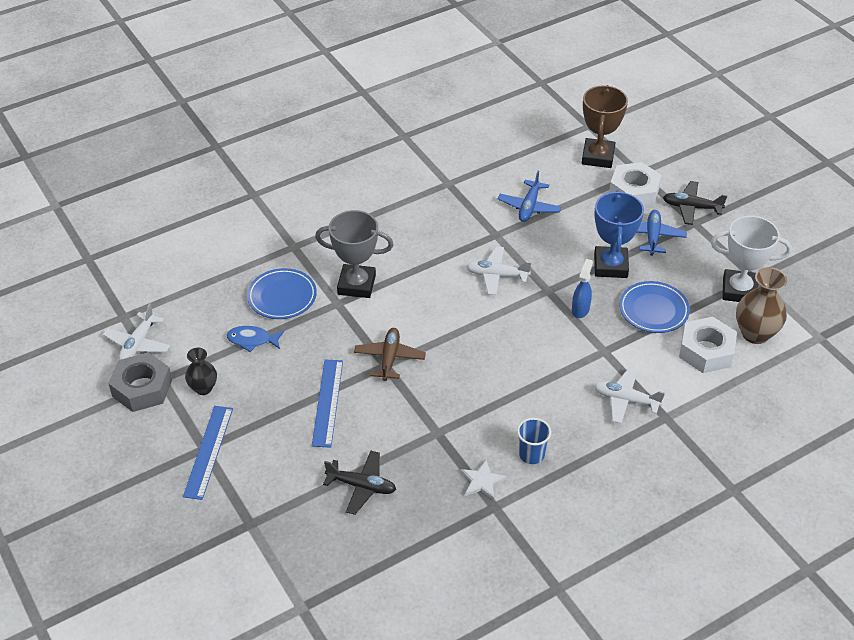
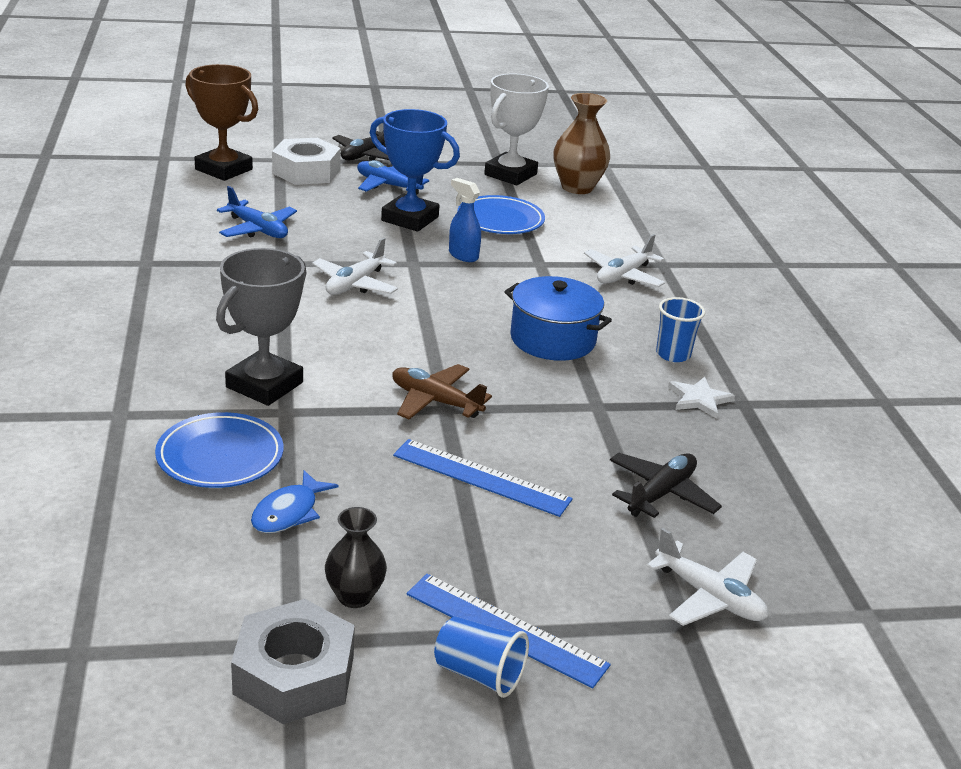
camera: 70 degrees left, 15 degrees down
white plane [103,303,170,360] -> white plane moved to [646,528,768,626]
white nut [679,317,737,373] -> none
none -> blue cup [434,616,529,698]
none -> blue pot [504,276,612,361]

